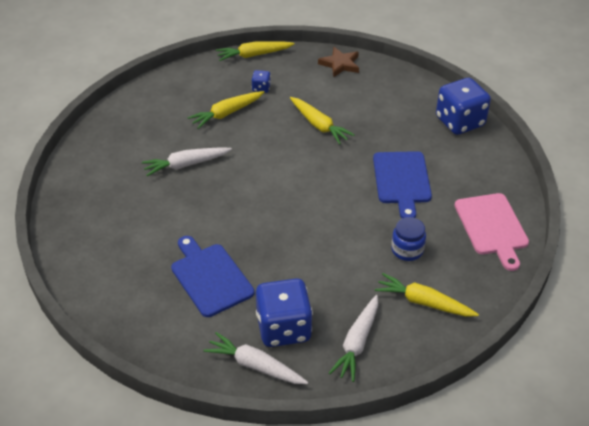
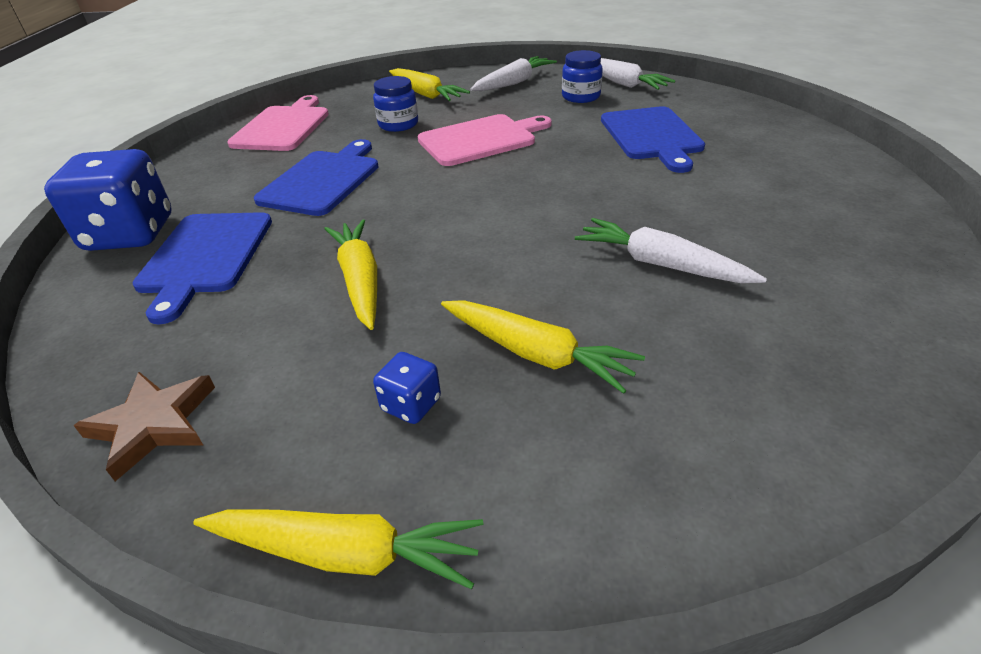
camera: 155 degrees left, 5 degrees down
white carrot [142,147,232,176] -> white carrot turned 150 degrees counterclockwise [575,218,767,283]
yellow carrot [188,91,264,129] -> yellow carrot turned 45 degrees clockwise [441,300,645,394]
blue dice [256,278,313,347] -> blue jar [562,50,603,103]
none -> blue cutting board [133,212,272,324]
none -> pink cutting board [418,114,552,166]

